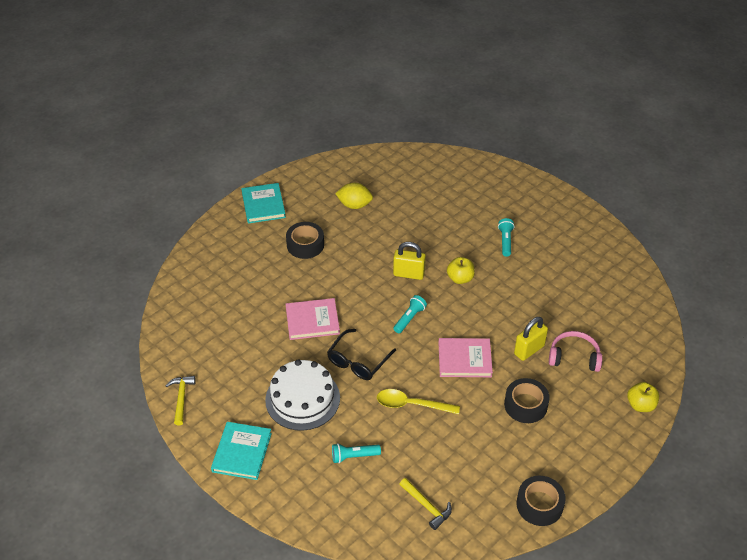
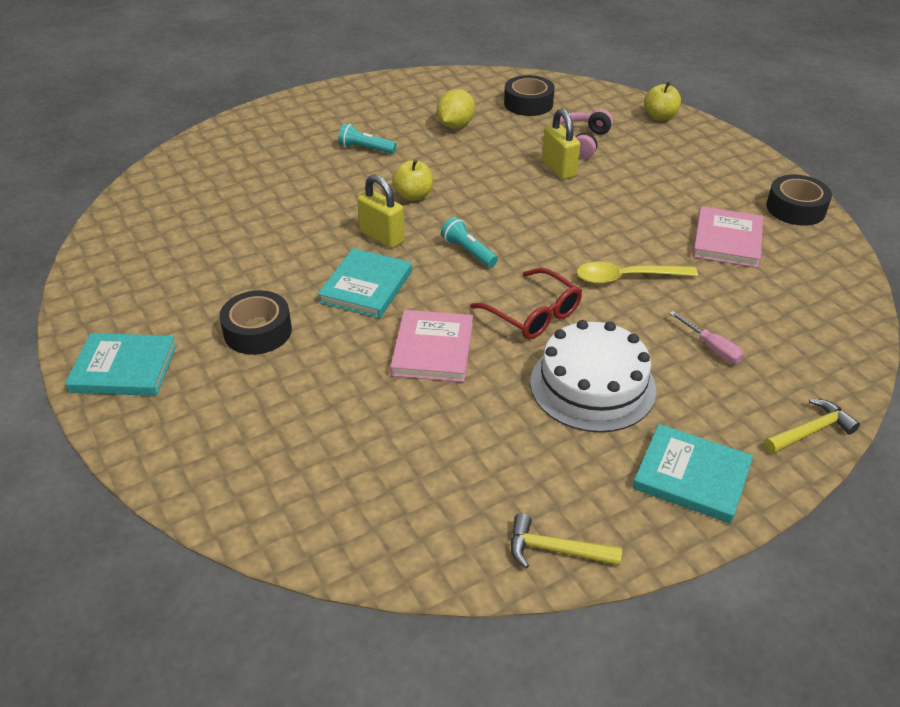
camera: 75 degrees left, 5 degrees down
black glasses [327,329,396,380] -> red glasses [470,268,582,340]
turquoise flashlight [332,443,381,463] -> pink screwdriver [669,311,743,363]
yellow lemon [335,183,373,209] -> yellow lemon moved to [437,89,475,129]
yellow spoon [377,389,460,414] -> yellow spoon turned 60 degrees clockwise [576,262,698,284]
yellow padlock [393,242,426,280] -> yellow padlock turned 75 degrees counterclockwise [357,174,405,248]
yellow hammer [399,478,452,530] -> yellow hammer moved to [764,399,860,454]
pink book [439,338,493,377] -> pink book moved to [693,206,763,268]
black tape [504,378,550,423] -> black tape moved to [504,75,555,116]
none -> turquoise book [318,248,412,319]

